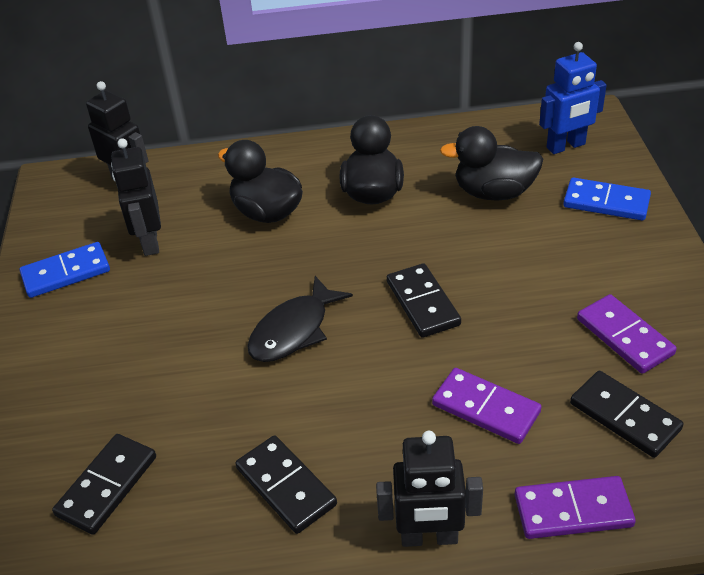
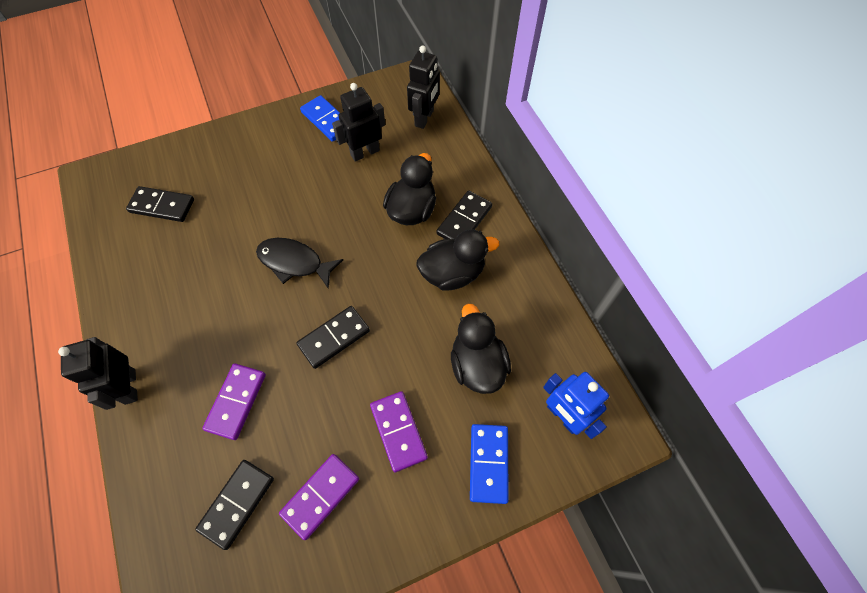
camera: 70 degrees right, 20 degrees up
black domino [235,435,337,534] -> black domino moved to [436,191,492,239]
purple domino [515,476,636,539] -> purple domino moved to [370,391,428,472]

